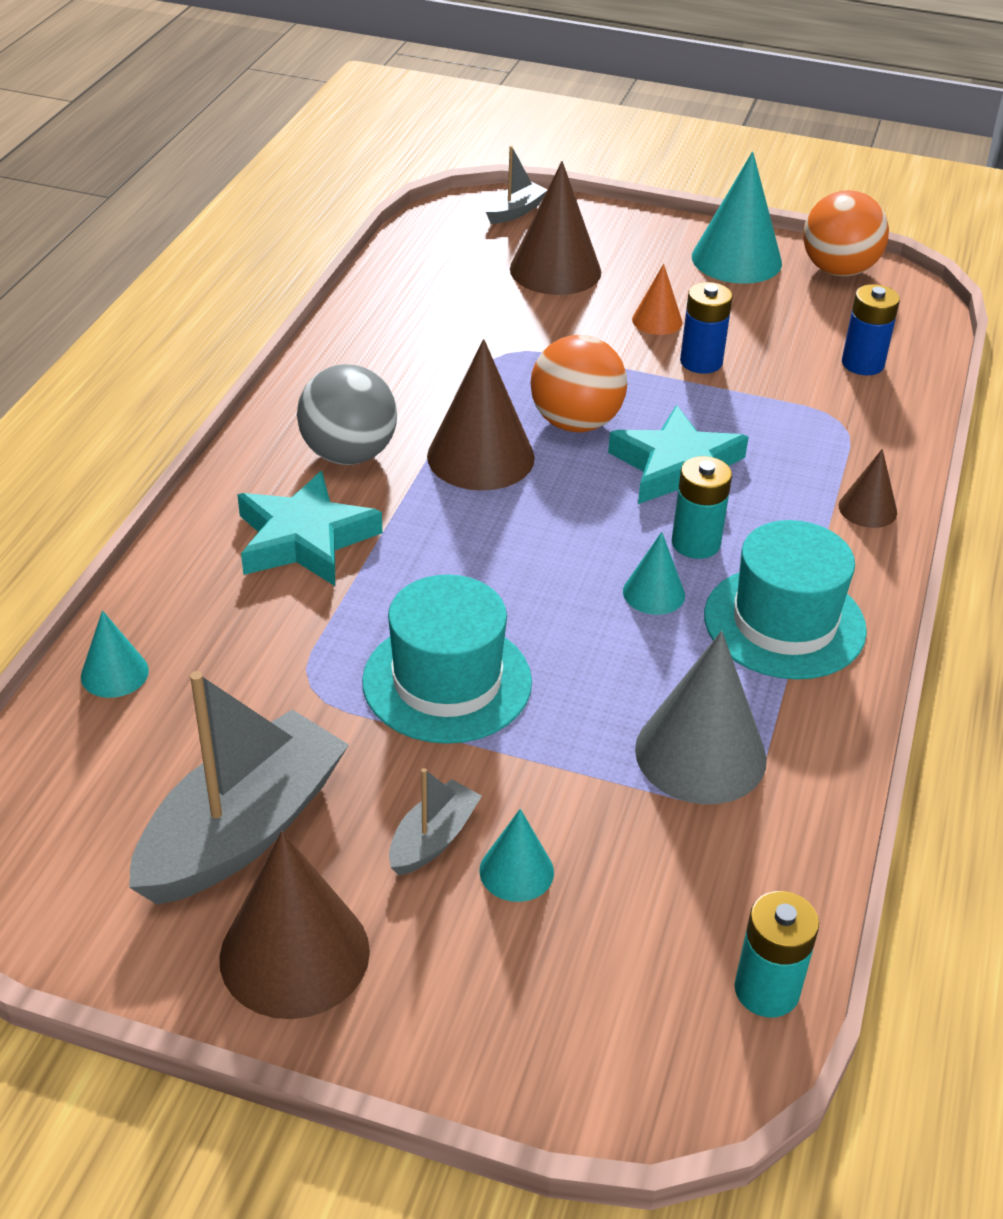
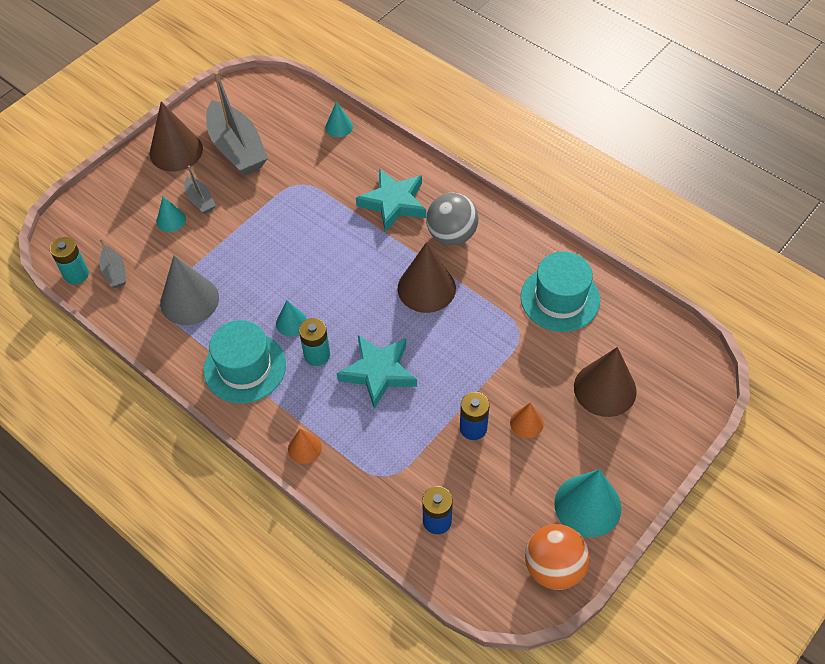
camera: 115 degrees right, 15 degrees up
turquoise hat [362,574,532,744] -> turquoise hat moved to [521,251,600,332]
grey boat [485,146,548,224] -> grey boat moved to [100,238,127,288]
orange ball [530,335,627,432] -> none
brown cone [839,449,897,528] -> orange cone [288,429,322,464]

